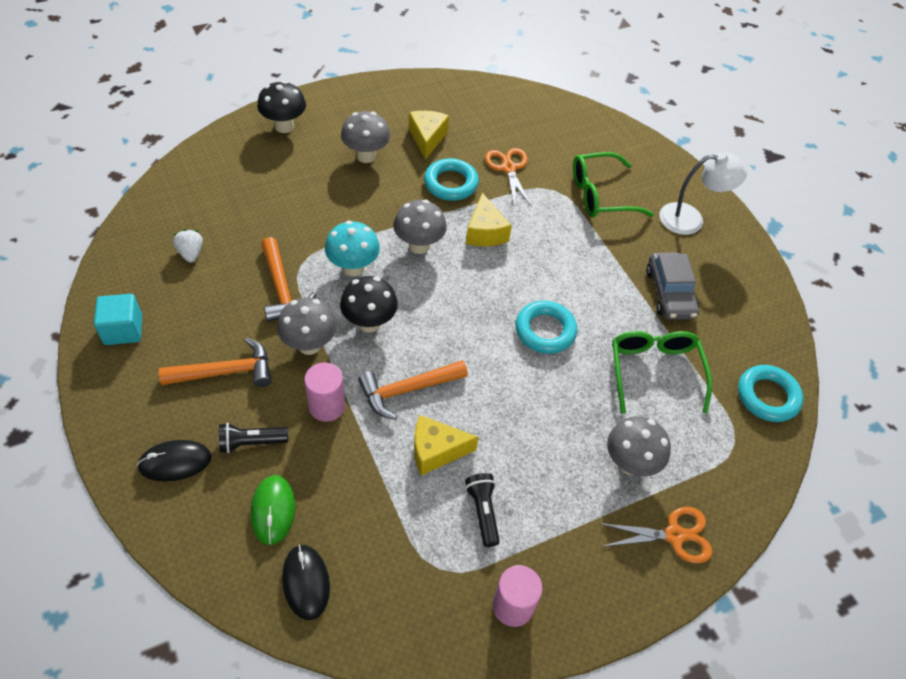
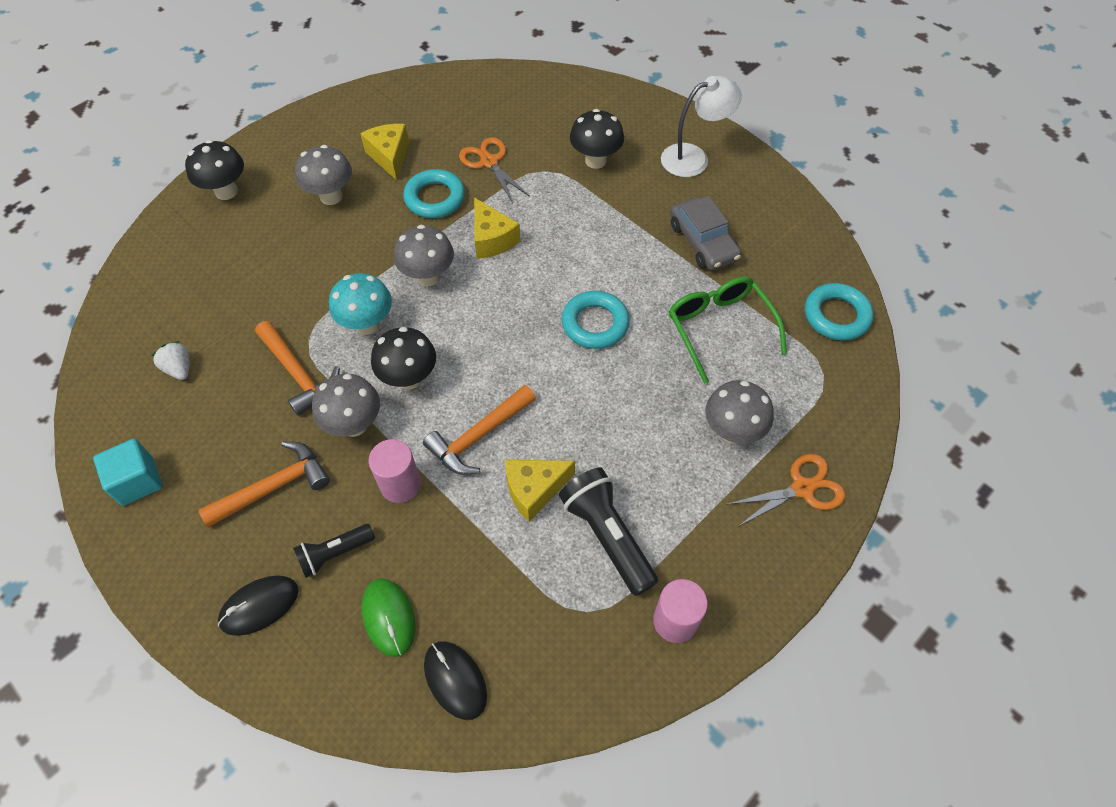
camera: 15 degrees left, 5 degrees up
black flashlight [465,473,500,547] -> black flashlight [559,467,658,596], size x1.65
green glasses [573,152,654,218] -> black mushroom [570,109,624,169]

